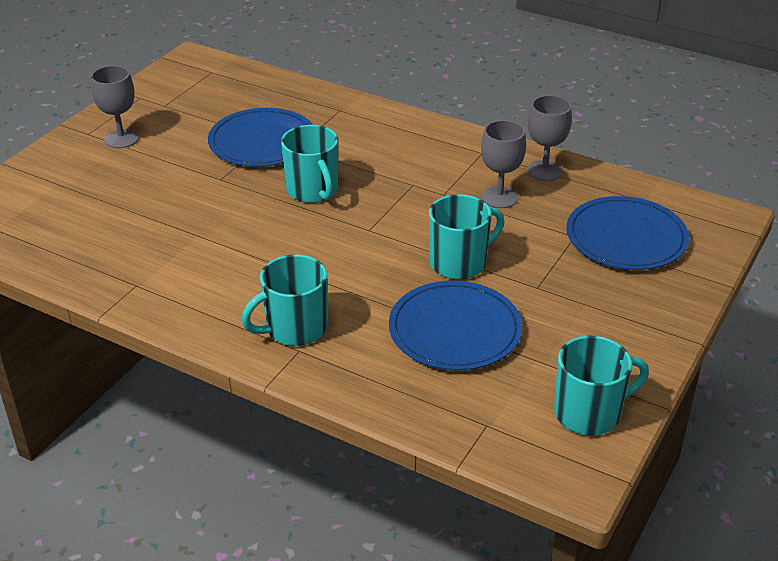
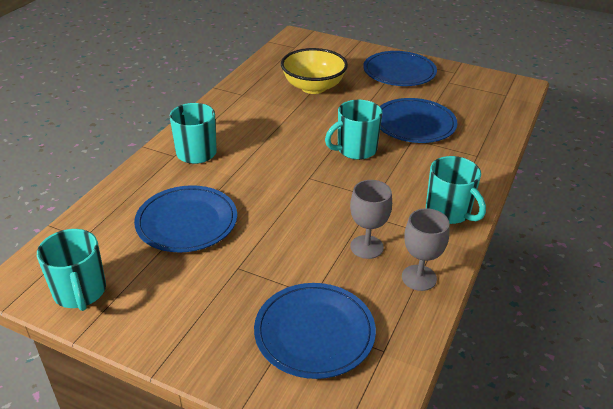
camera: 85 degrees right, 0 degrees up
grey goblet [91,65,139,148] -> blue plate [363,51,437,86]
turquoise mug [429,194,504,280] -> turquoise mug moved to [426,156,486,224]
none -> yellow bowl [281,48,348,94]

